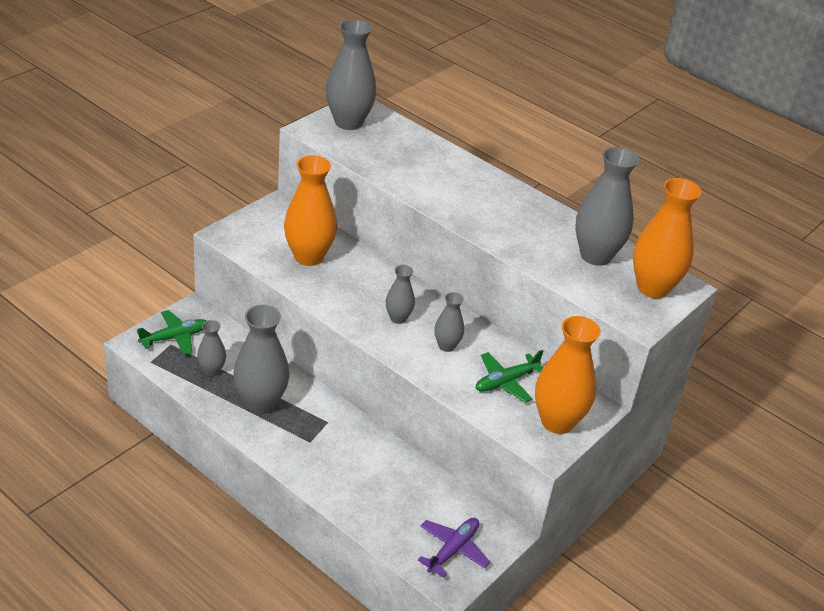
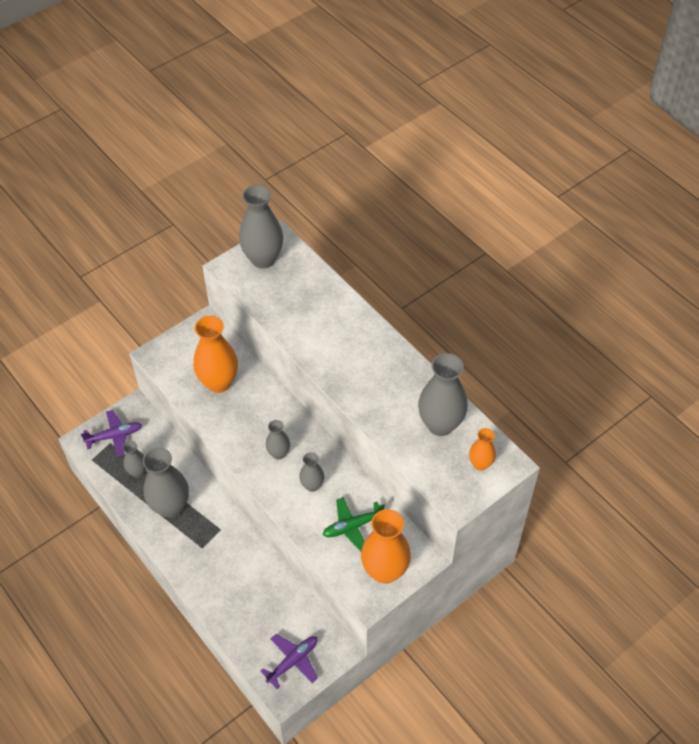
camera: 15 degrees right, 15 degrees up
green plane [137,310,206,355] -> purple plane [81,410,142,457]
orange vase [633,178,702,298] -> orange vase [469,428,496,471], size x0.53

